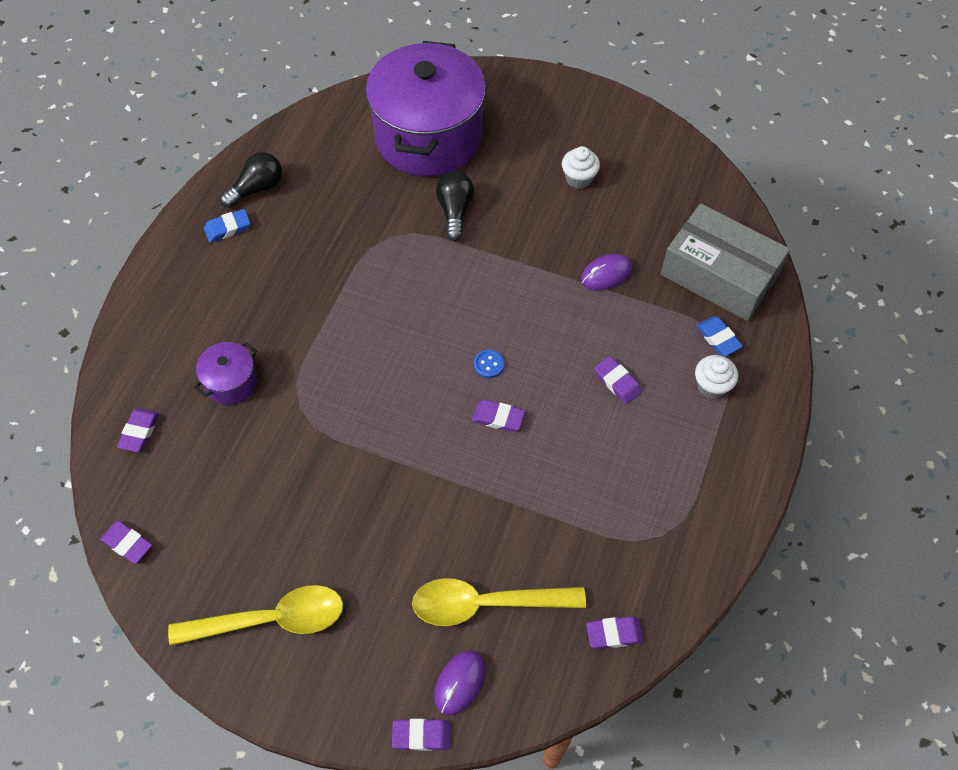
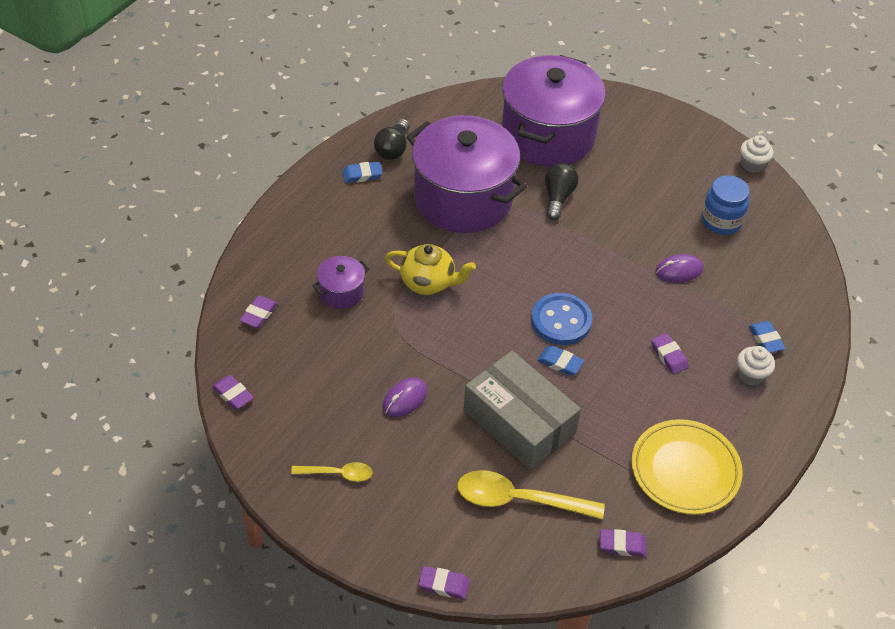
camera: 10 degrees right, 10 degrees down
yellow spoon [168,585,343,646] -> yellow spoon [291,462,373,482], size x0.55
black light bulb [220,152,282,208] -> black light bulb turned 135 degrees clockwise [374,119,410,160]
purple mouse [434,650,486,715] -> purple mouse moved to [382,378,427,418]
purple eraser [472,400,525,432] -> blue eraser [537,346,584,376]
blue button [474,349,505,378] -> blue button [531,293,592,345], size x2.25
white cupcake [562,146,600,189] -> white cupcake moved to [740,135,773,173]
grey box [661,203,790,321] -> grey box moved to [463,351,581,470]
none -> yellow teapot [385,244,476,295]
none -> purple pot [406,115,527,233]
none -> yellow plate [631,419,743,515]
none -> blue jar [702,175,750,235]

